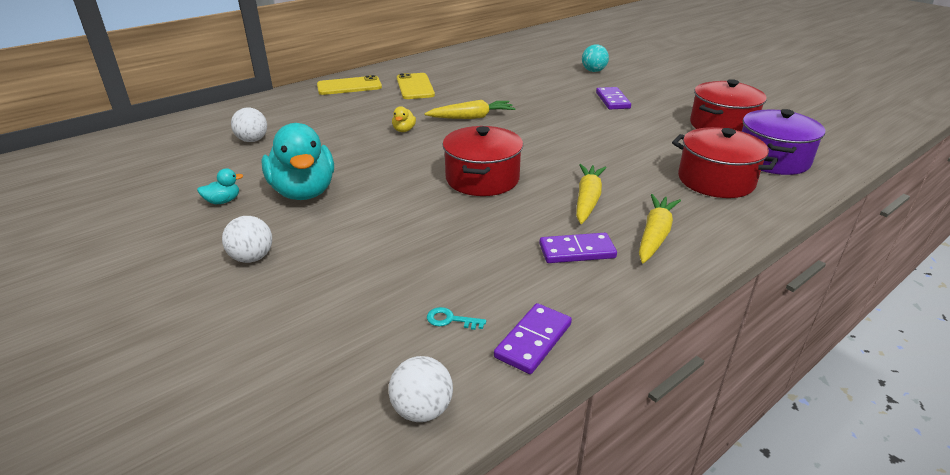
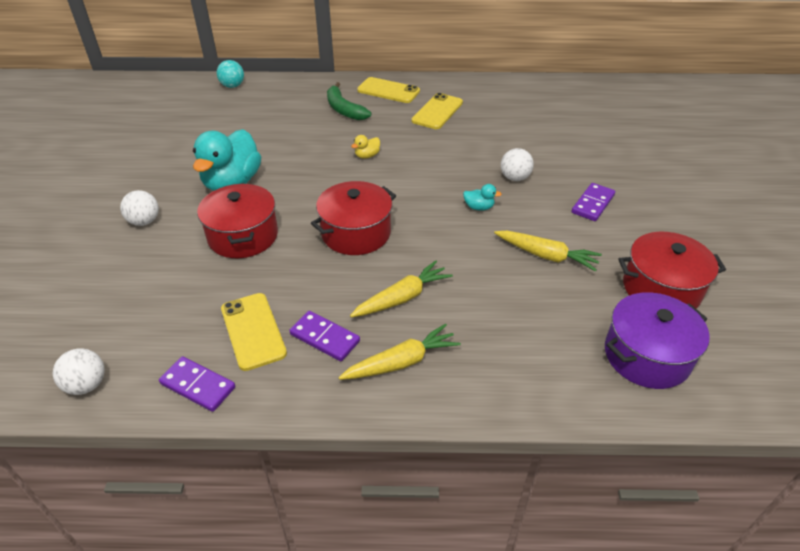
camera: 40 degrees right, 10 degrees up
turquoise duck [197,168,243,204] -> turquoise duck moved to [463,184,502,211]
white ball [231,108,267,142] -> white ball moved to [501,148,534,181]
yellow carrot [424,100,516,119] -> yellow carrot moved to [494,231,602,272]
turquoise key [427,307,486,330] -> none
purple domino [494,303,572,374] -> purple domino turned 45 degrees clockwise [159,356,235,412]
turquoise ball [582,44,609,72] -> turquoise ball moved to [217,60,244,88]
red pot [672,127,778,198] -> red pot moved to [197,183,278,258]
none -> yellow phone [221,293,287,371]
none -> green banana [327,82,371,120]

